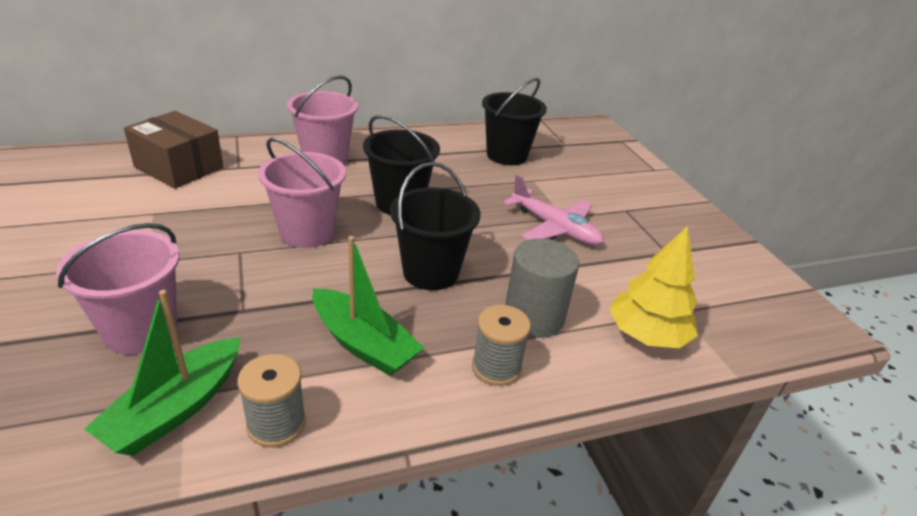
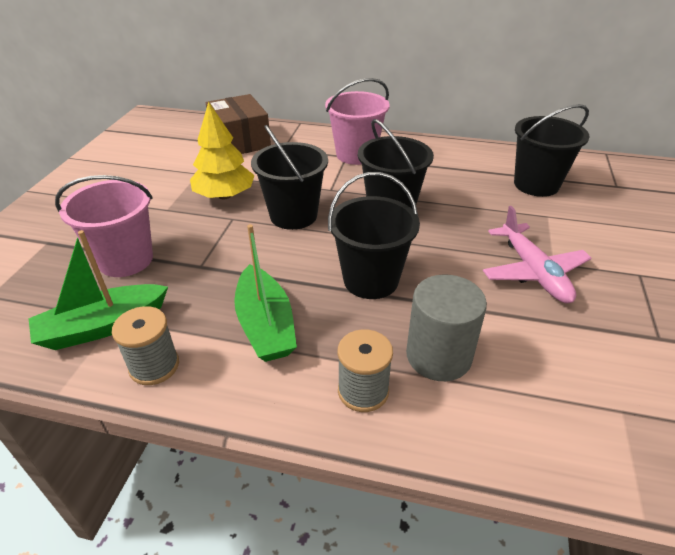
camera: 35 degrees right, 5 degrees up
pink bucket [258,138,346,248] -> black bucket [251,125,328,230]
yellow tree [609,226,698,348] -> yellow tree moved to [190,102,255,199]

